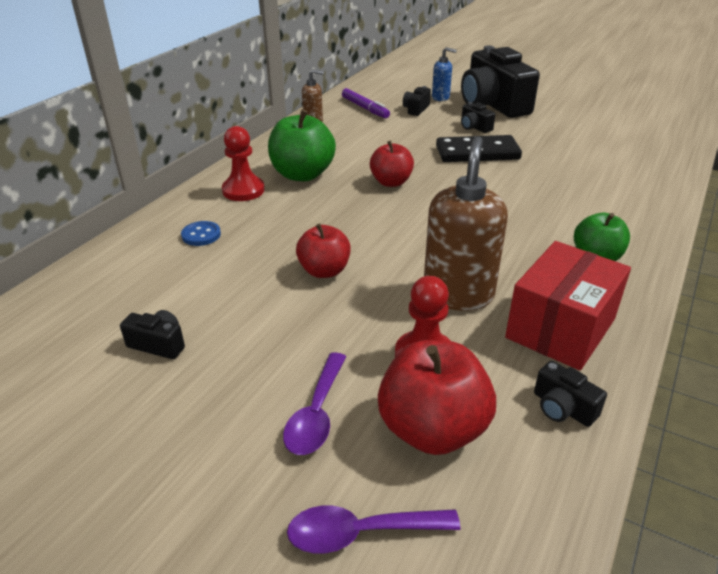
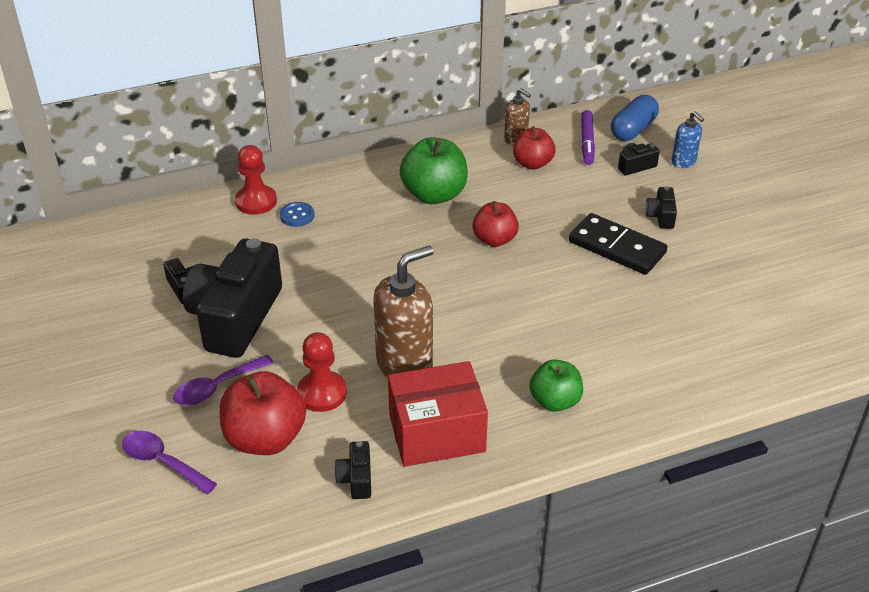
camera: 40 degrees right, 5 degrees up
red pawn [222,126,265,201] -> red pawn moved to [235,145,277,215]
red apple [296,224,351,278] -> red apple moved to [513,127,556,170]
black camera [461,46,540,118] -> black camera moved to [183,238,282,358]
none -> blue capsule [611,95,659,141]

